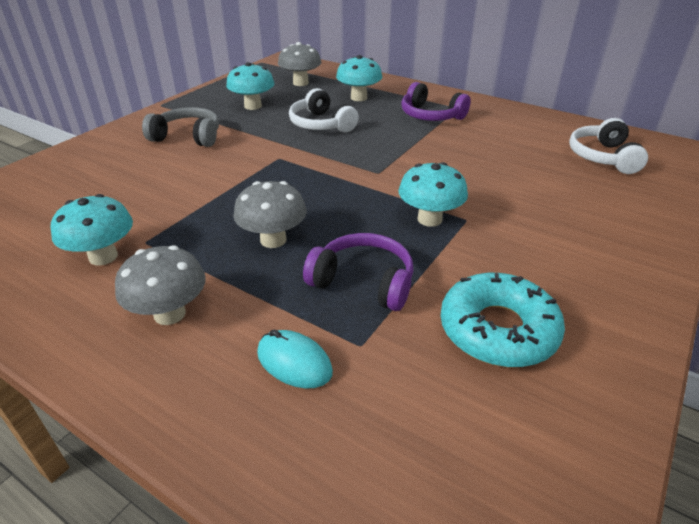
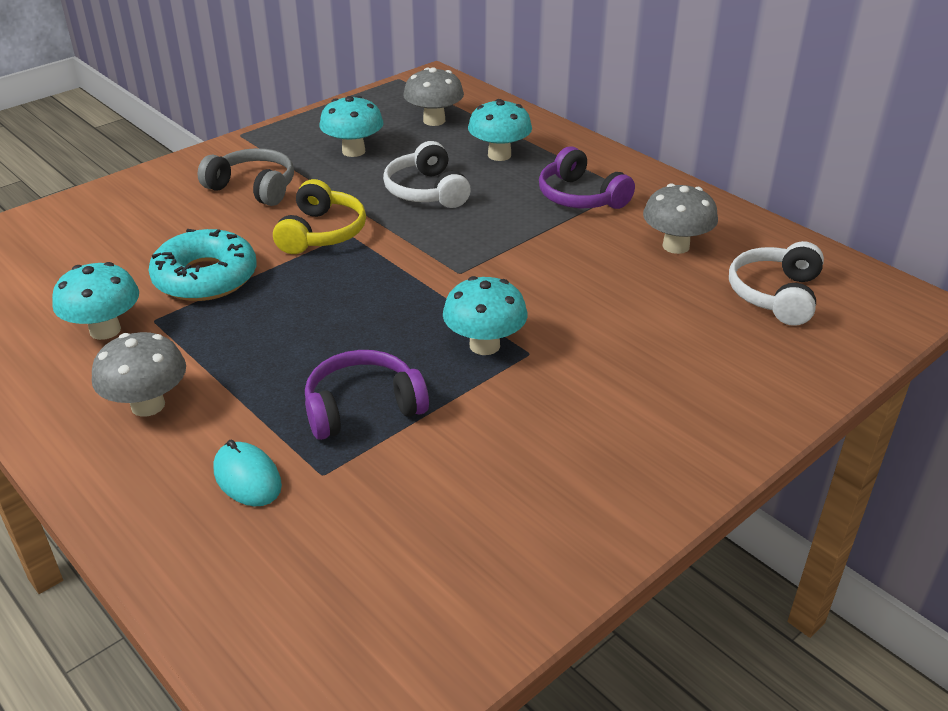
camera: 15 degrees right, 0 degrees up
grey mushroom [233,181,307,248] -> grey mushroom moved to [643,183,718,254]
purple headphones [303,233,414,311] -> purple headphones turned 60 degrees counterclockwise [305,350,429,440]
turquoise donut [440,273,565,367] -> turquoise donut moved to [149,229,256,301]
none -> yellow headphones [273,179,366,254]

